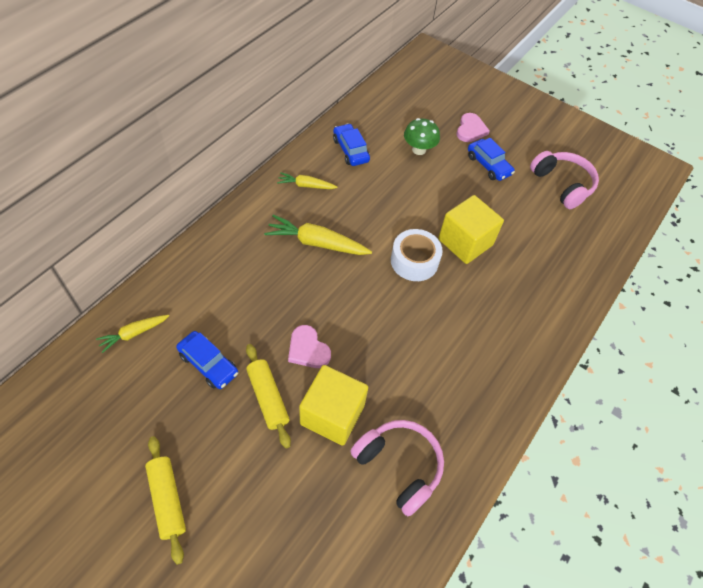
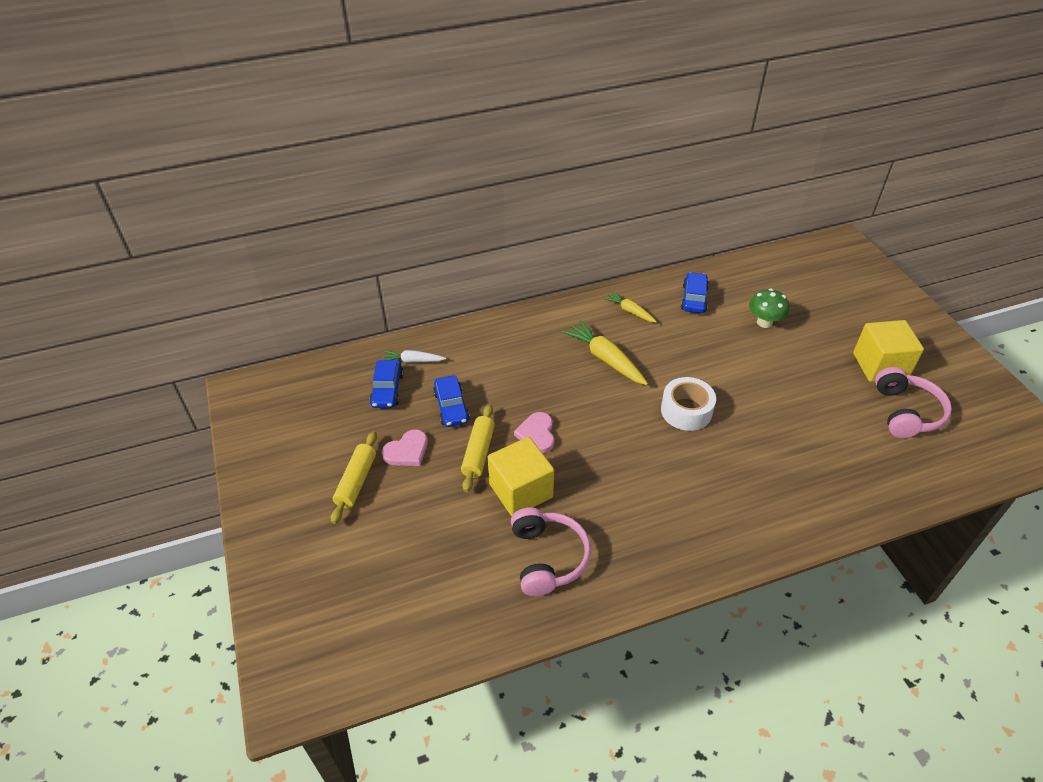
camera: 40 degrees right, 10 degrees down
yellow carrot [96,315,169,353] -> white carrot [383,350,446,363]
yellow cube [438,195,504,264] -> yellow cube moved to [853,320,924,382]
pink heart [457,113,490,142] -> pink heart moved to [382,429,428,466]
blue car [468,138,515,181] -> blue car moved to [370,360,403,408]

